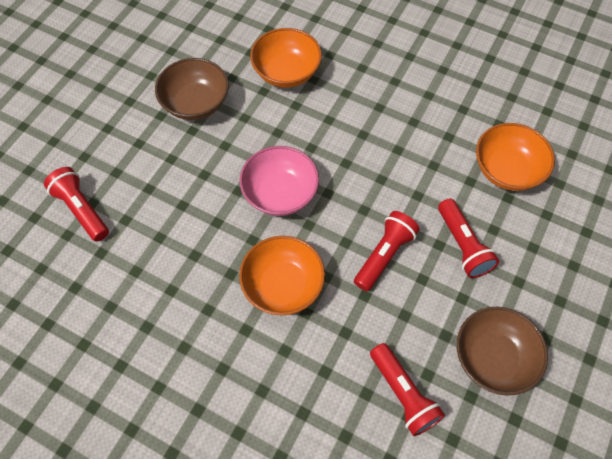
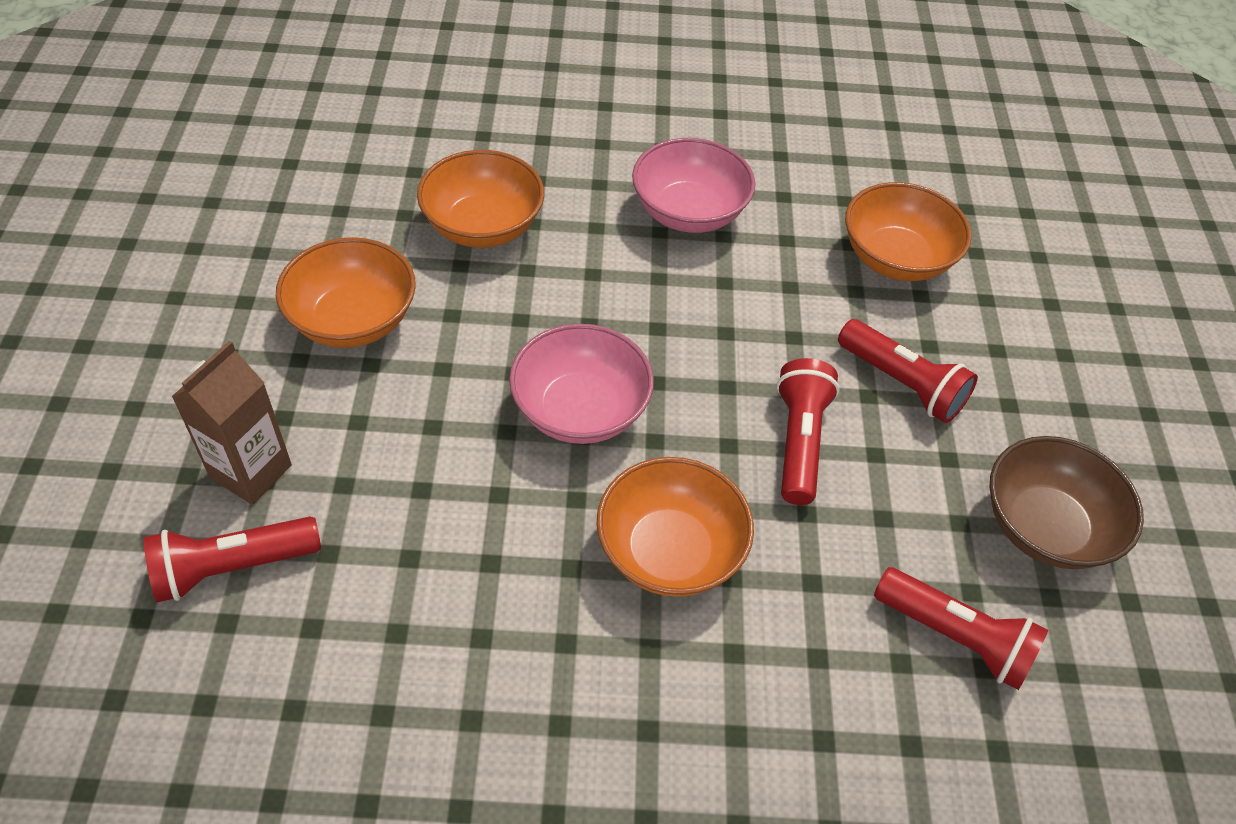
camera: 30 degrees left, 10 degrees down
red flashlight [44,167,109,242] -> red flashlight turned 45 degrees counterclockwise [144,517,321,602]
brown bowl [155,58,229,120] -> orange bowl [276,237,416,348]
none -> brown carton [171,341,292,505]
none -> pink bowl [632,138,755,233]

